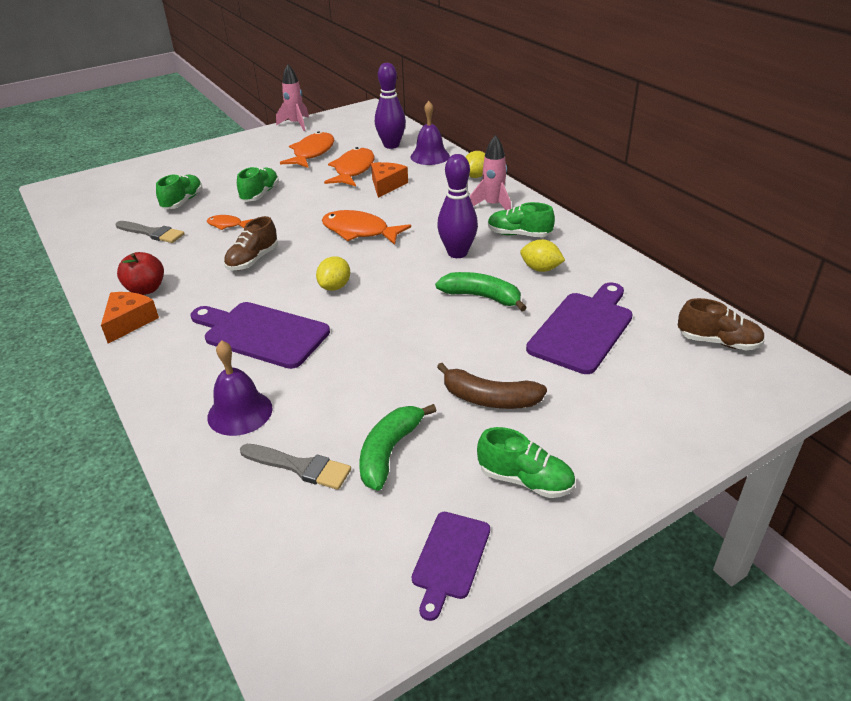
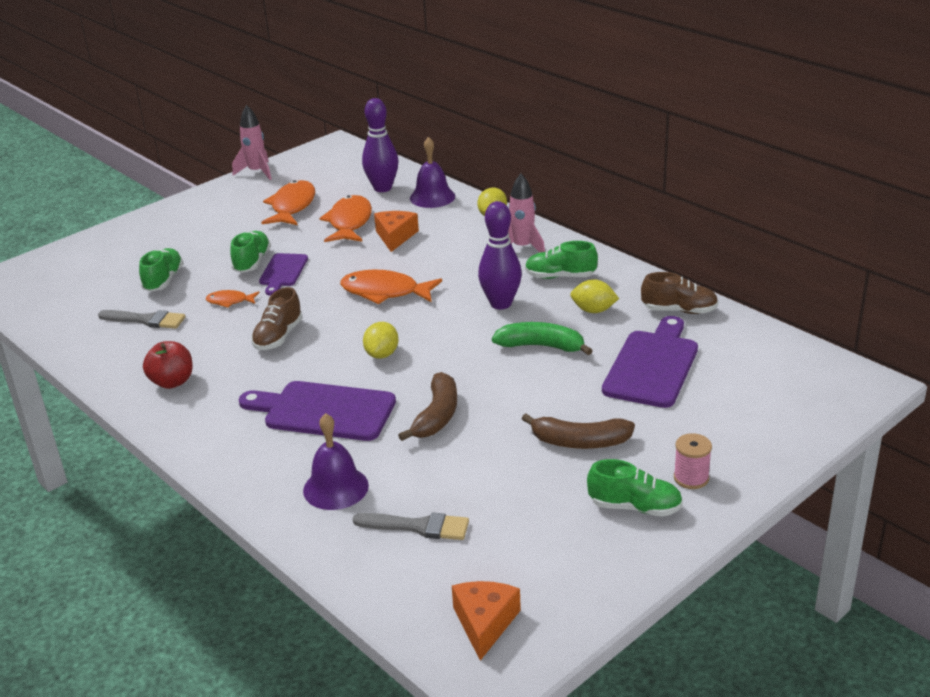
camera: 10 degrees left, 5 degrees down
orange cheese [101,292,159,343] -> orange cheese moved to [452,581,521,661]
green banana [359,404,437,491] -> none
purple cutting board [412,512,490,621] -> purple cutting board moved to [259,253,308,296]
brown shoe [678,298,765,350] -> brown shoe moved to [641,272,718,314]
none -> brown banana [398,372,457,441]
none -> pink spool [674,433,712,489]

